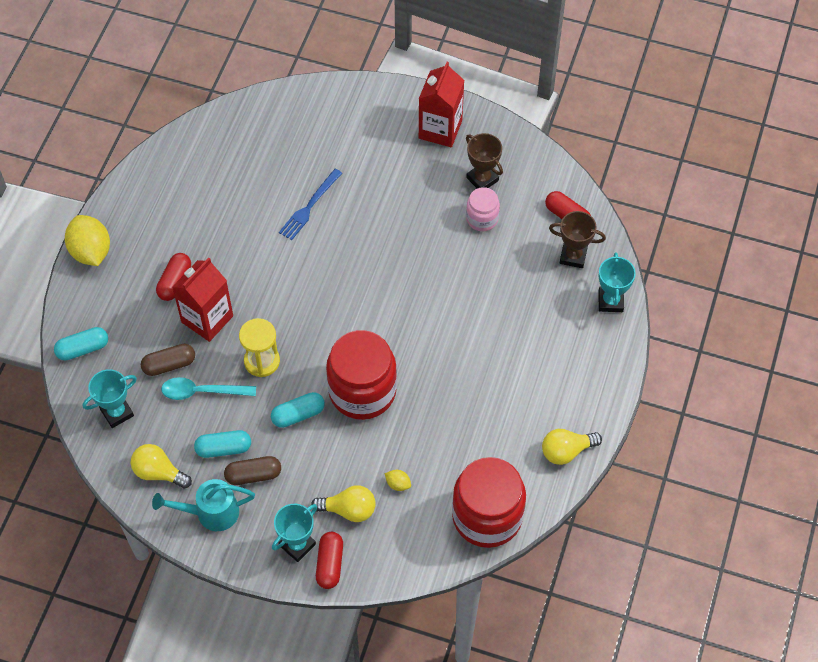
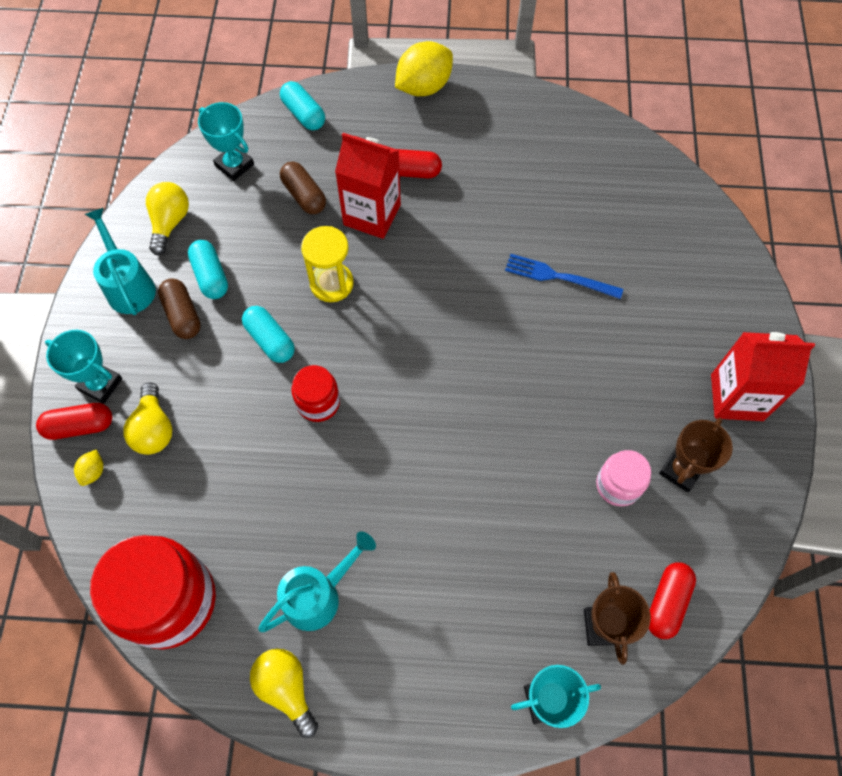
camera: 75 degrees right, 5 degrees up
turquoise spoon [161,377,256,400] -> none
red jar [326,330,397,420] -> red jar [291,365,340,422], size x0.51
yellow lemon [385,470,411,491] -> yellow lemon moved to [74,449,103,486]
none -> turquoise watering can [258,531,376,632]

